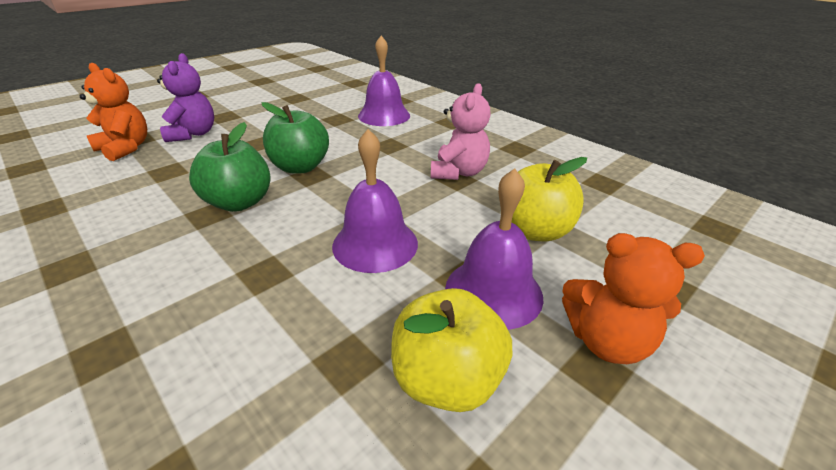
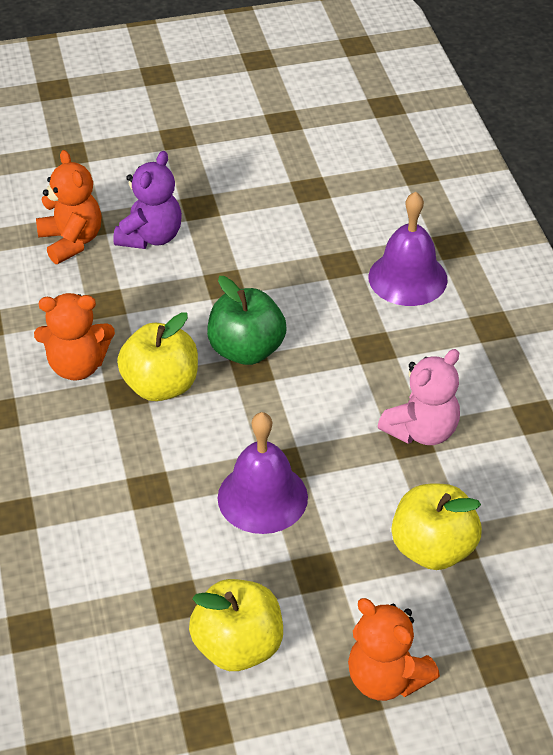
camera: 30 degrees right, 10 degrees up
green apple [189,122,271,212] -> yellow apple [117,312,198,401]
purple bell [445,168,544,330] -> none
none -> orange teddy bear [34,293,115,380]

